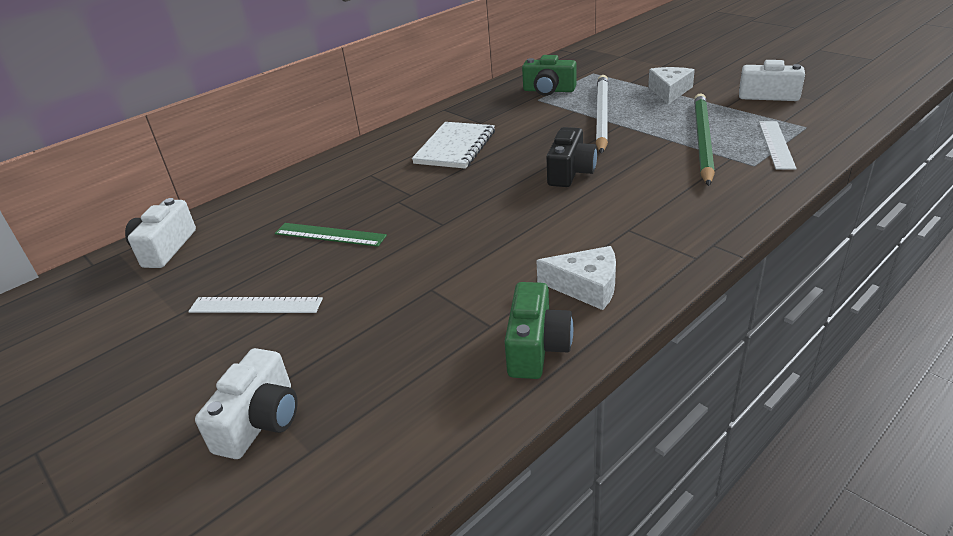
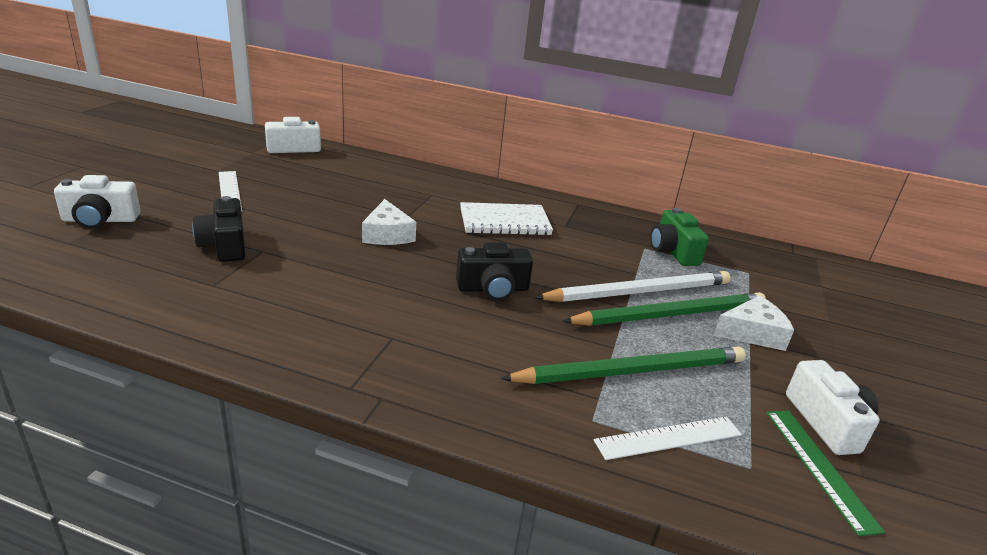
camera: 55 degrees right, 5 degrees down
green ruler [275,223,387,247] -> green ruler moved to [766,411,885,536]
green camera [504,282,573,379] -> none
white cheese [536,246,616,310] -> white cheese moved to [362,199,416,245]
none -> black camera [192,196,245,262]
none -> green pencil [562,292,766,326]

